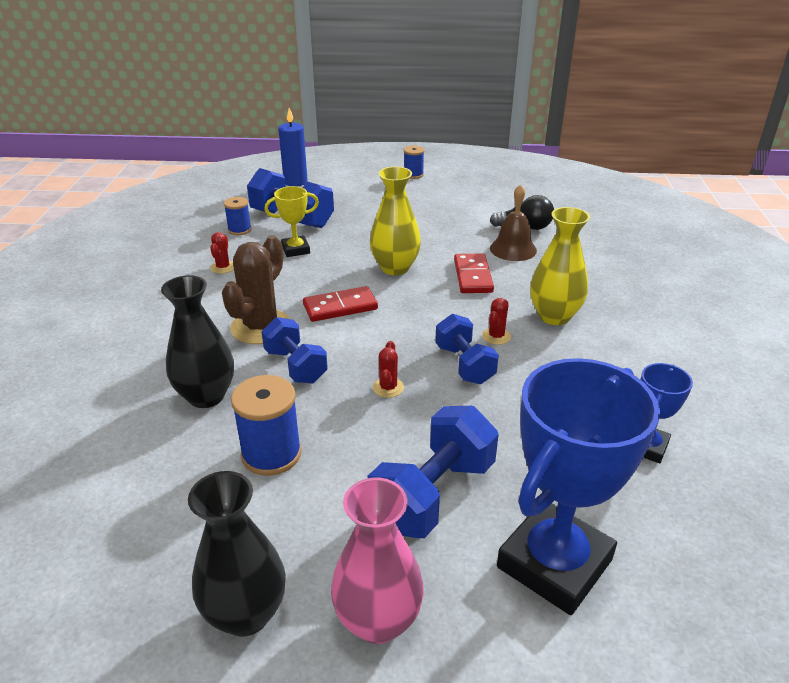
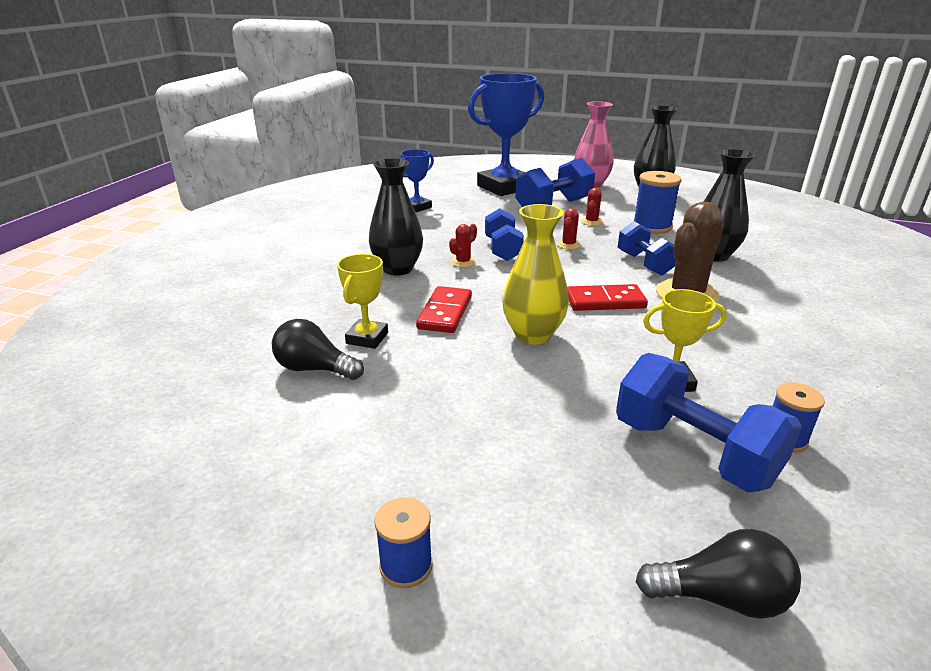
camera: 165 degrees left, 5 degrees down
red cactus [210,232,234,274] -> red cactus moved to [581,187,603,226]
blue candle [278,108,308,187] -> black light bulb [636,529,801,619]
brown bell [490,184,537,261] -> yellow trophy [337,254,388,349]
yellow vase [530,207,590,325] -> black vase [369,158,423,276]

